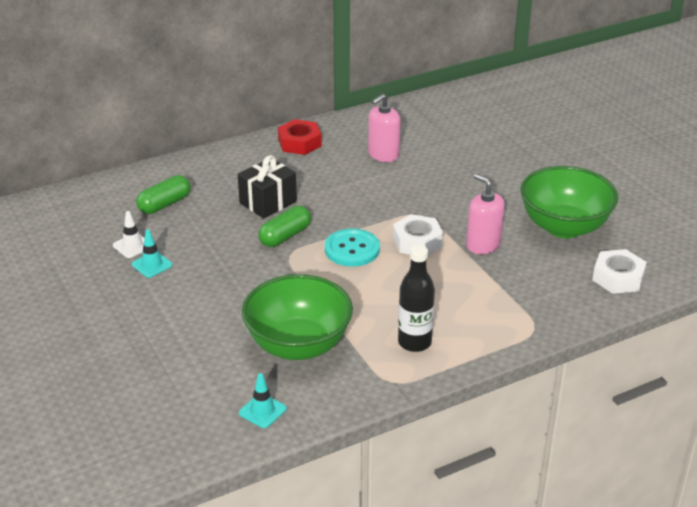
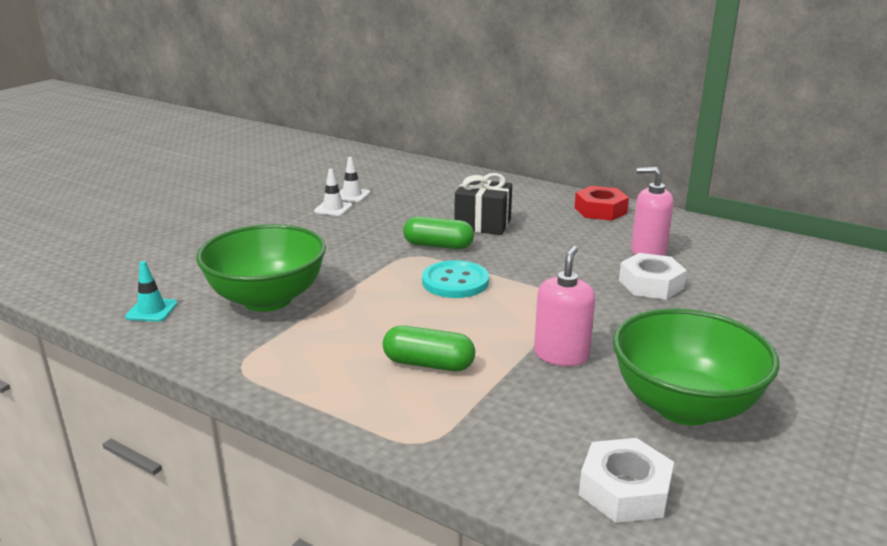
camera: 60 degrees right, 10 degrees down
turquoise traffic cone [132,230,173,278] -> white traffic cone [314,169,352,216]
green capsule [136,175,191,214] -> green capsule moved to [383,325,475,371]
white nut [393,214,444,255] -> white nut moved to [619,253,687,300]
black bottle [398,245,435,352] -> none

